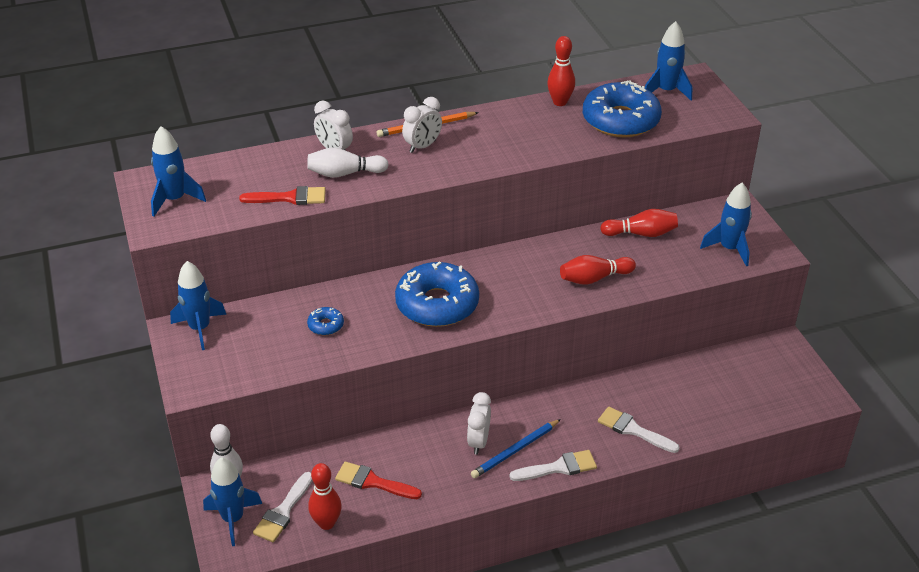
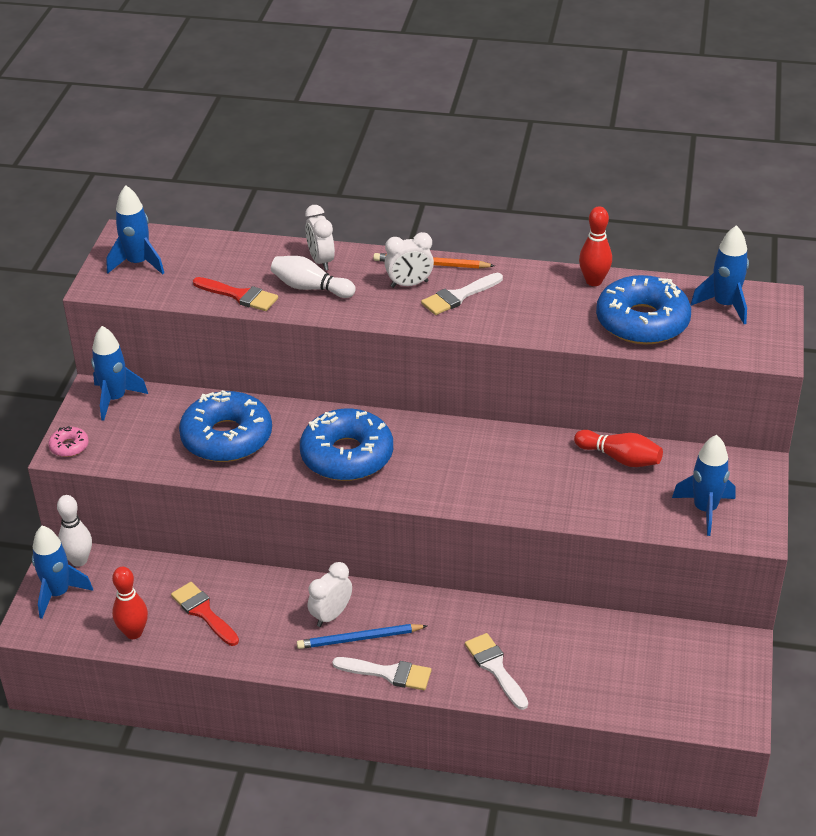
camera: 30 degrees right, 0 degrees up
white brush [253,472,312,542] -> white brush moved to [421,273,503,315]
blue donut [307,307,344,335] -> blue donut [179,390,272,462], size x2.34
red bowling pin [560,255,636,285] -> none
none -> pink donut [48,426,89,457]

